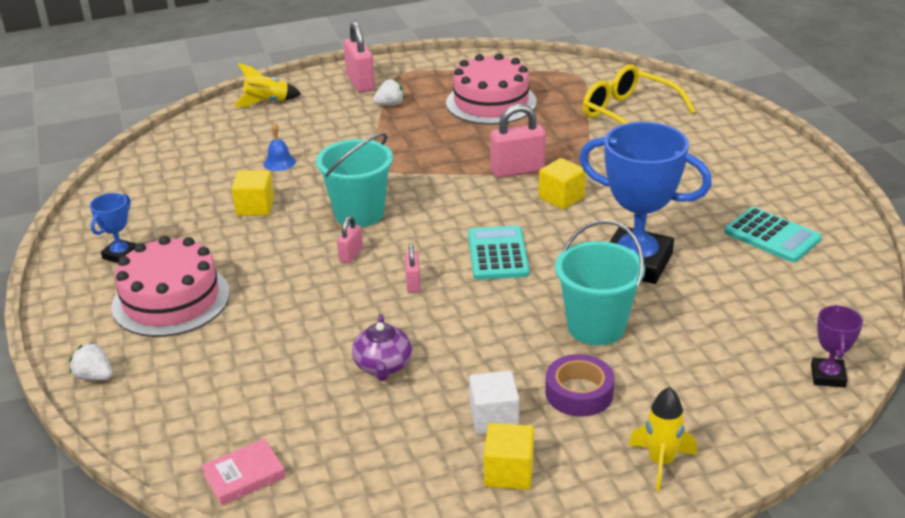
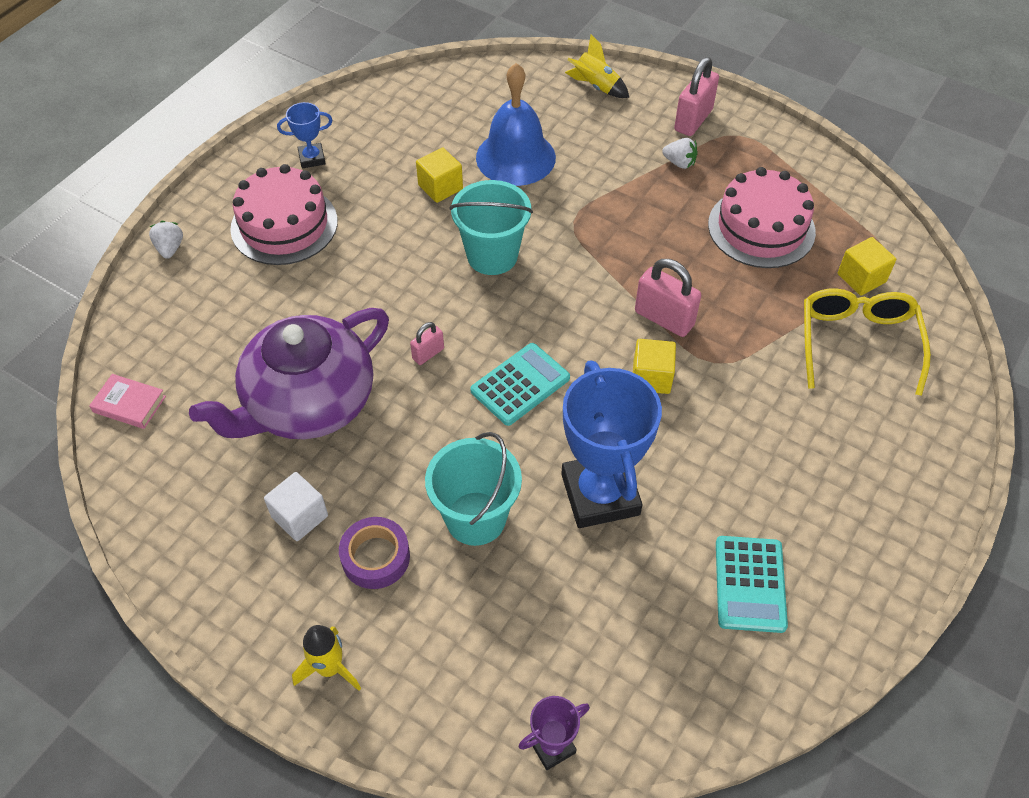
camera: 50 degrees right, 20 degrees up
blue bell [264,123,296,171] -> blue bell [476,63,556,186], size x2.42
pink padlock [337,216,363,263] -> none
purple teapot [352,314,412,381] -> purple teapot [189,308,389,439], size x2.33
yellow cube [484,423,534,490] -> yellow cube moved to [838,237,896,295]

